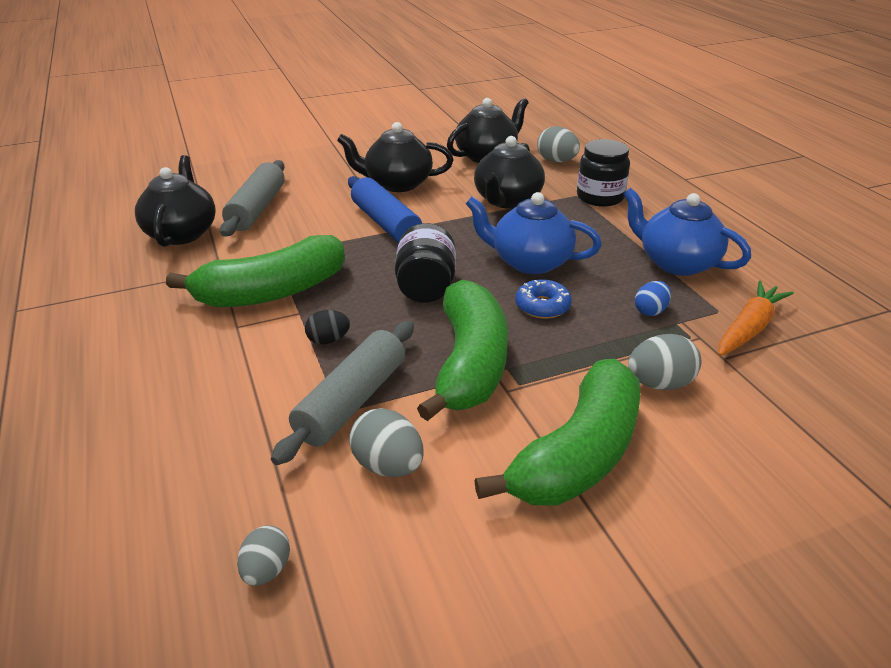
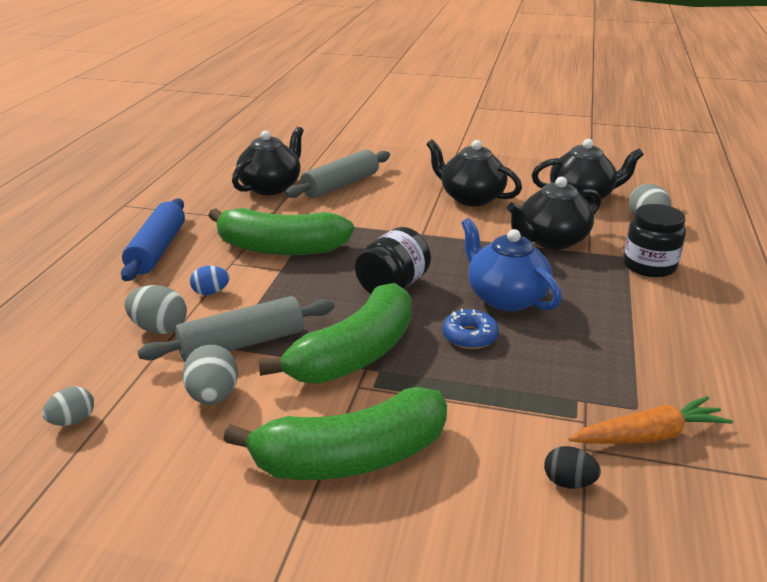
camera: 35 degrees right, 5 degrees down
black egg [305,310,350,344] -> black egg moved to [544,446,601,488]
blue rolling pin [348,176,422,243] -> blue rolling pin moved to [121,198,185,281]
blue teapot [624,188,751,276] -> none
grey egg [628,334,702,390] -> grey egg moved to [125,285,187,334]
blue egg [635,281,671,316] -> blue egg moved to [190,266,229,295]

